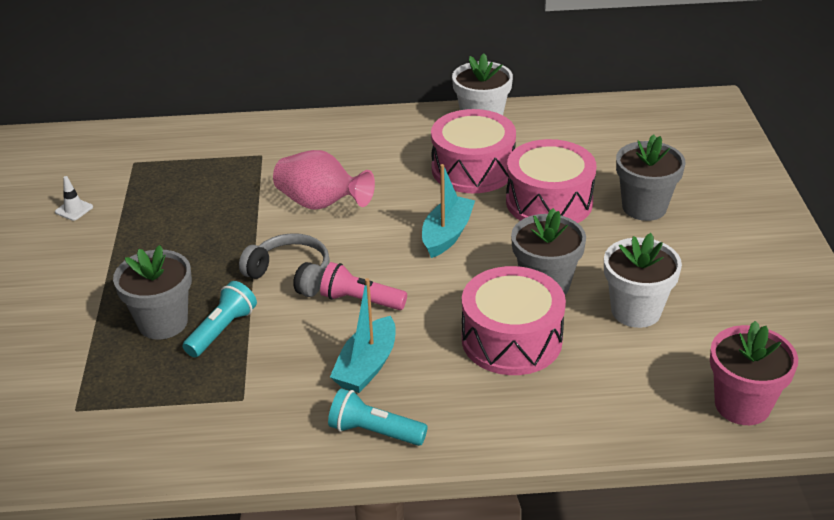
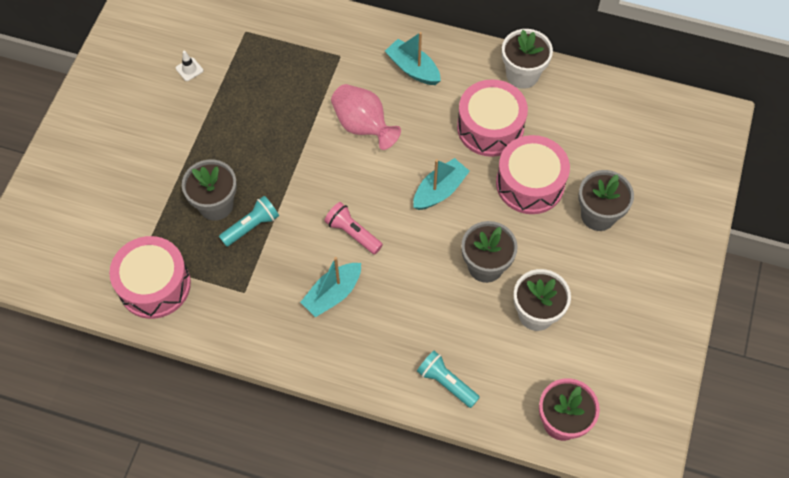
camera: 20 degrees right, 25 degrees up
grey headphones [239,233,330,297] -> none
turquoise flashlight [328,388,428,446] -> turquoise flashlight moved to [417,351,480,408]
pink drum [462,266,566,375] -> pink drum moved to [109,236,191,319]
none -> turquoise boat [385,32,441,85]

